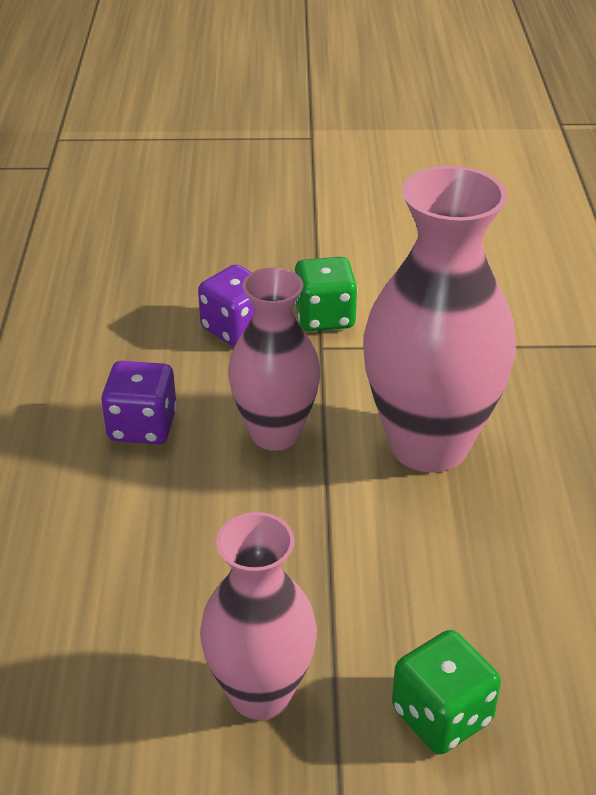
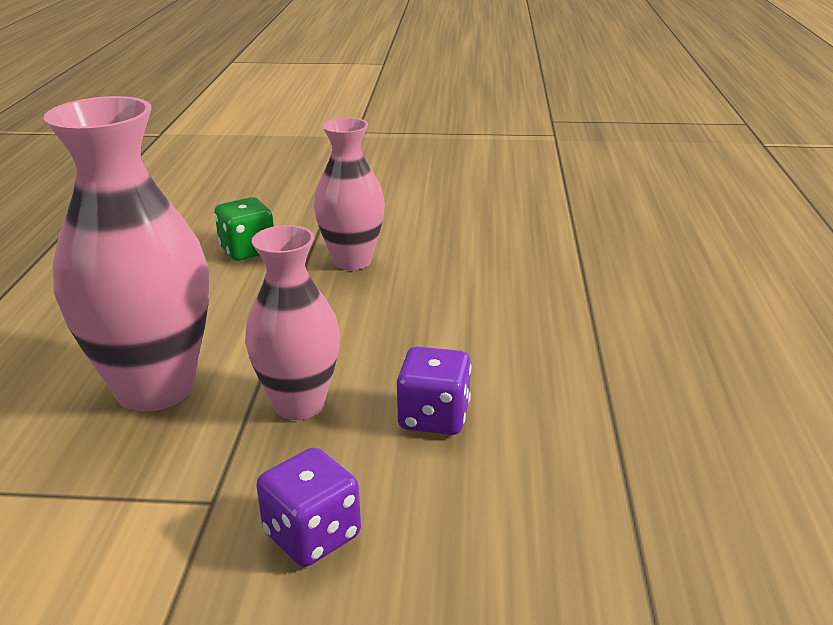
camera: 175 degrees left, 10 degrees down
green dice [294,257,358,331] -> none

